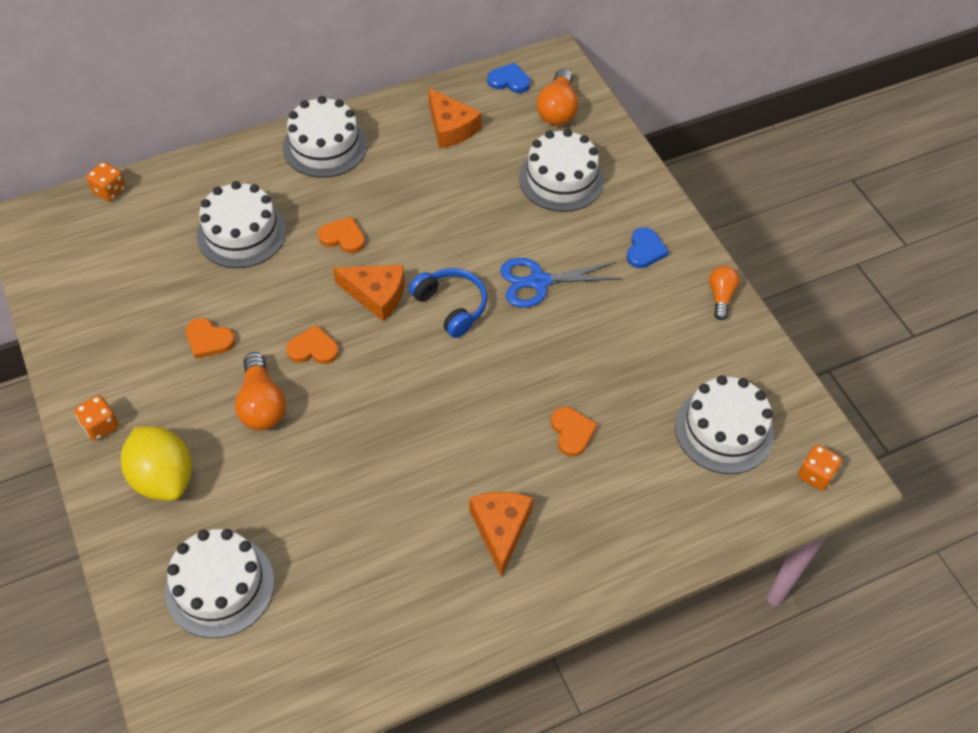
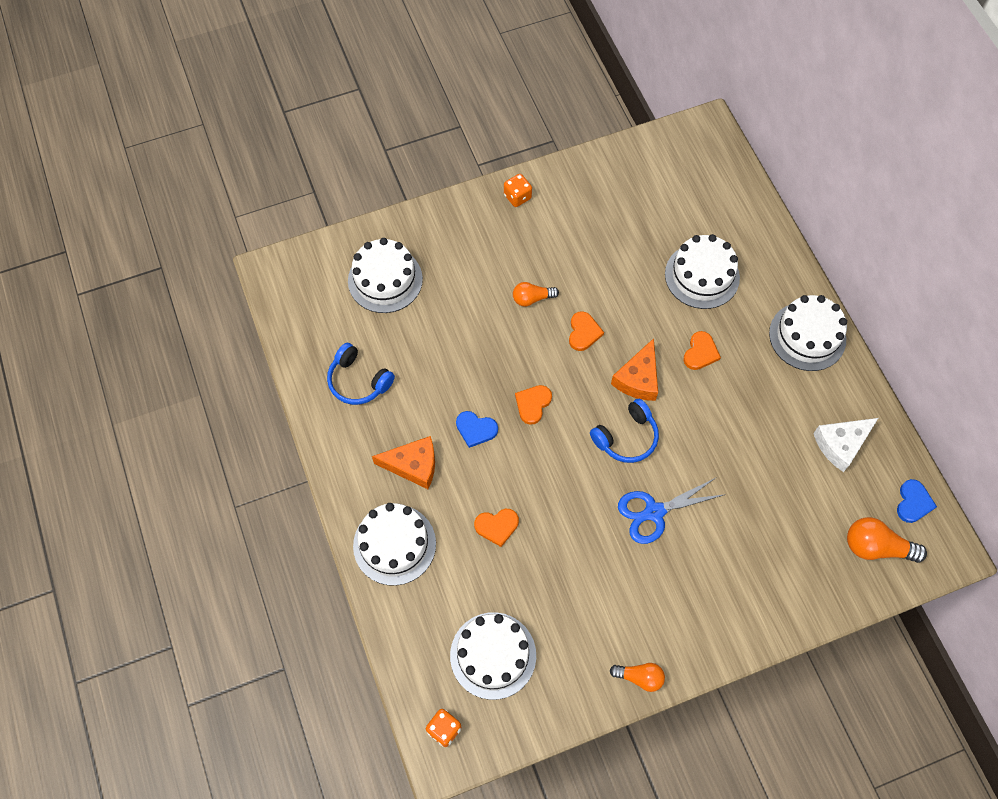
camera: 95 degrees right, 10 degrees up
orange dice [86,162,126,202] -> none
yellow lemon [121,426,192,501] -> none
orange heart [186,318,235,359] -> orange heart moved to [515,385,552,425]
orange light bulb [235,352,286,430] -> orange light bulb [513,282,559,306], size x0.64
orange cheese [429,88,482,148] -> white cheese [813,418,878,472]
blue scissors [500,258,621,308] -> blue scissors turned 105 degrees counterclockwise [618,478,726,544]
white cake [519,129,604,212] -> white cake moved to [353,503,436,586]
blue heart [627,227,669,268] -> blue heart moved to [456,411,498,448]
none -> blue headphones [327,343,395,405]

